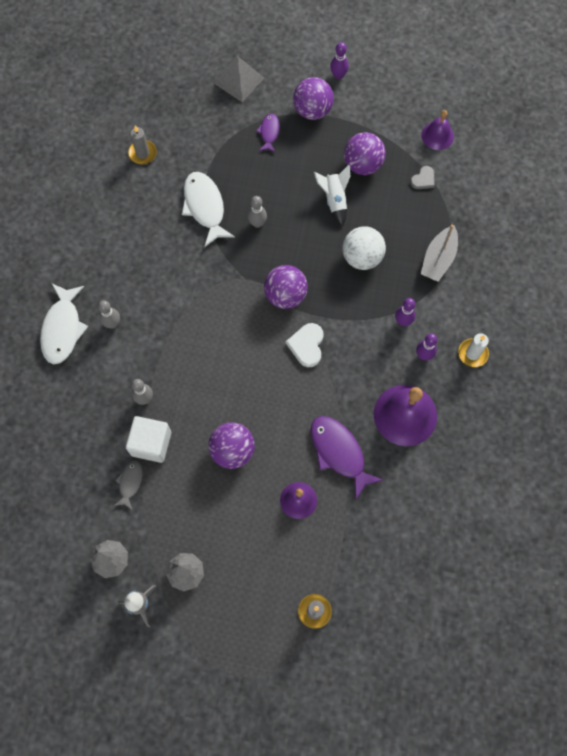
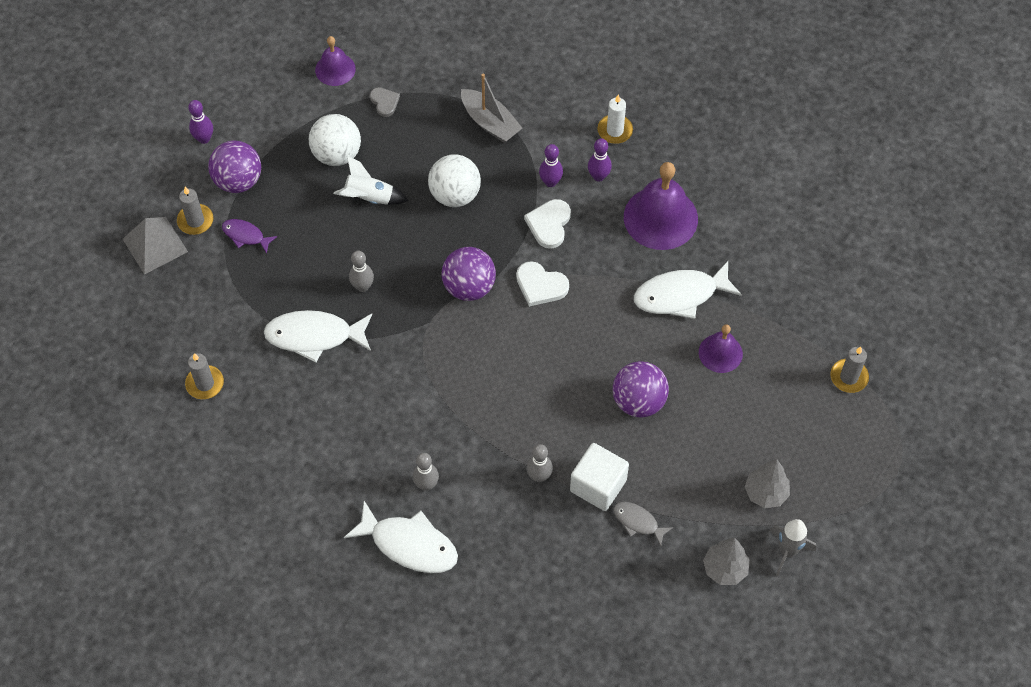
camera: 70 degrees left, 10 degrees down
purple fish [311,416,383,499] -> white fish [634,261,742,319]
purple ball [344,132,386,175] -> white ball [309,114,361,166]
none -> grey candle [177,187,214,235]
none -> white heart [524,199,571,249]

